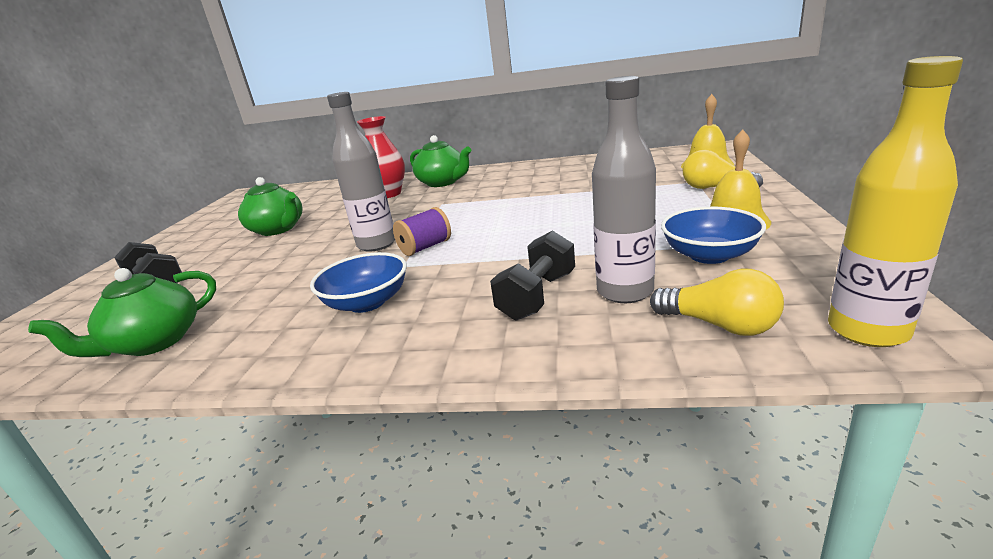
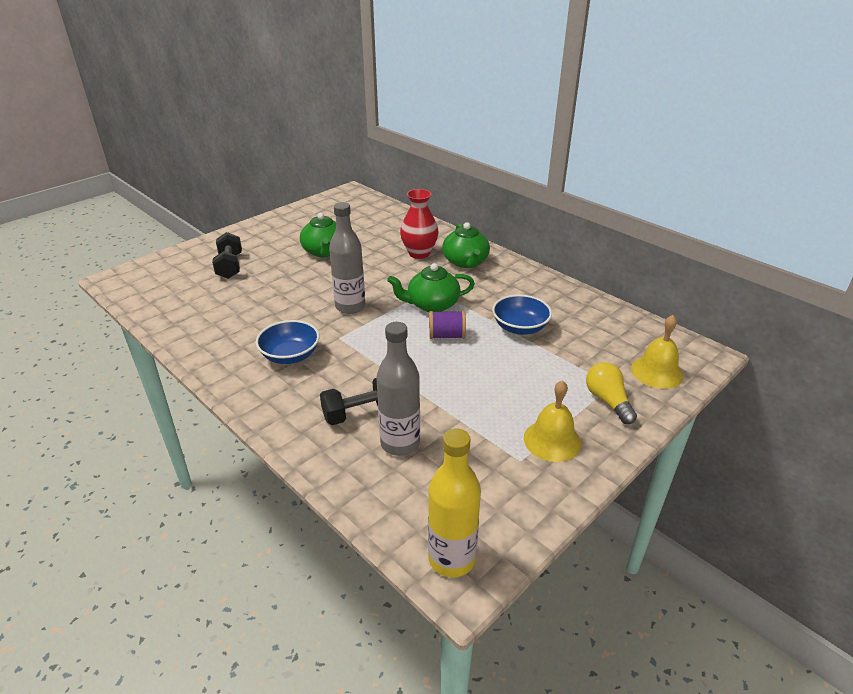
camera: 35 degrees right, 10 degrees up
green teapot [28,268,216,357] -> green teapot moved to [387,263,475,312]
purple spool [393,207,451,256] -> purple spool moved to [429,311,466,339]
yellow light bulb [650,269,784,336] -> none
blue bowl [661,206,766,264] -> blue bowl moved to [492,294,552,335]

